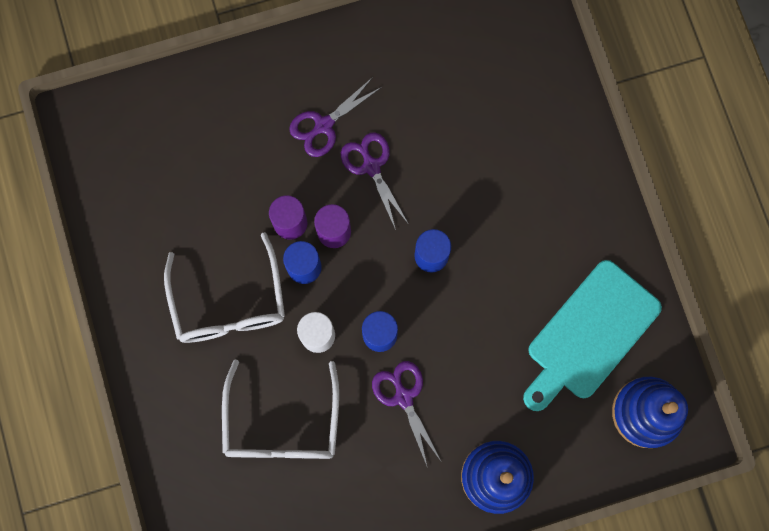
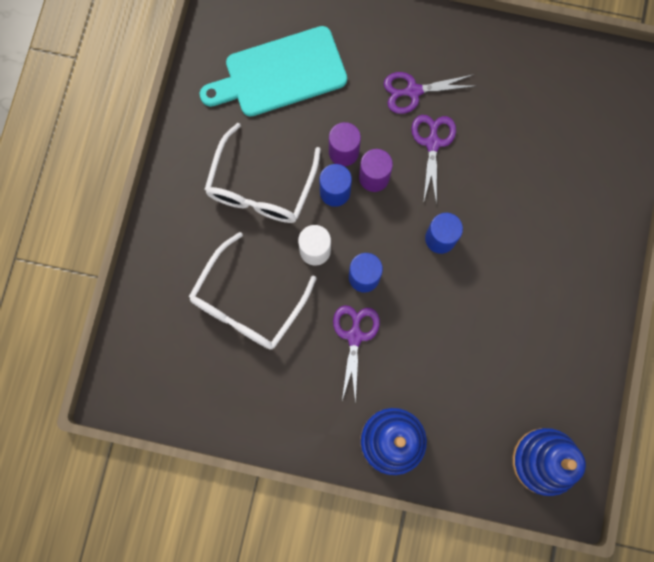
camera: 30 degrees right, 0 degrees up
turquoise cutting board [523,260,662,411] -> turquoise cutting board moved to [200,26,347,117]

